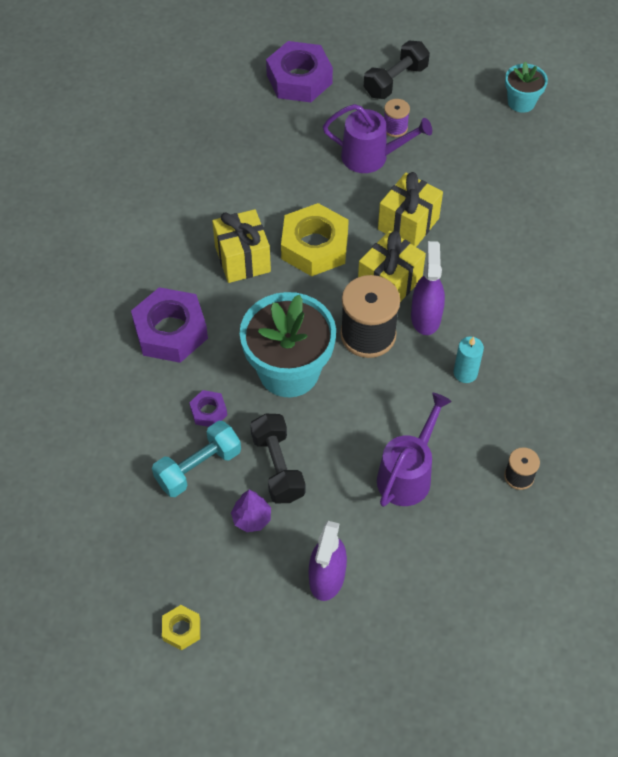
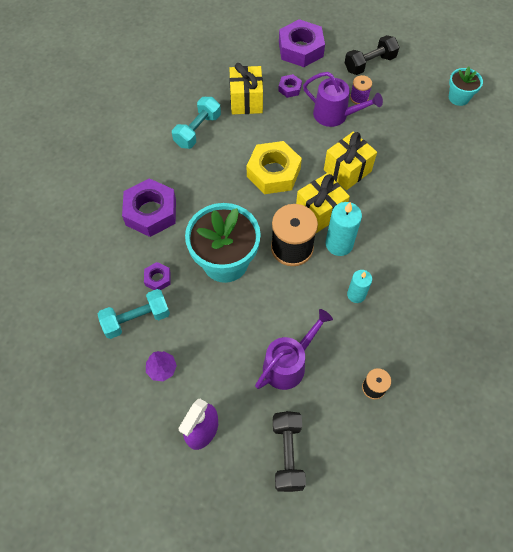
camera: 15 degrees right, 5 degrees up
yellow nut [162,605,200,650] -> none
yellow gift [212,209,271,283] -> yellow gift moved to [229,63,263,114]
black dumbbell [250,413,305,503] -> black dumbbell moved to [273,411,306,492]
purple spray bottle [411,241,445,335] -> turquoise candle [326,202,362,256]
none -> turquoise dumbbell [172,97,221,149]
none -> purple nut [278,74,302,98]

